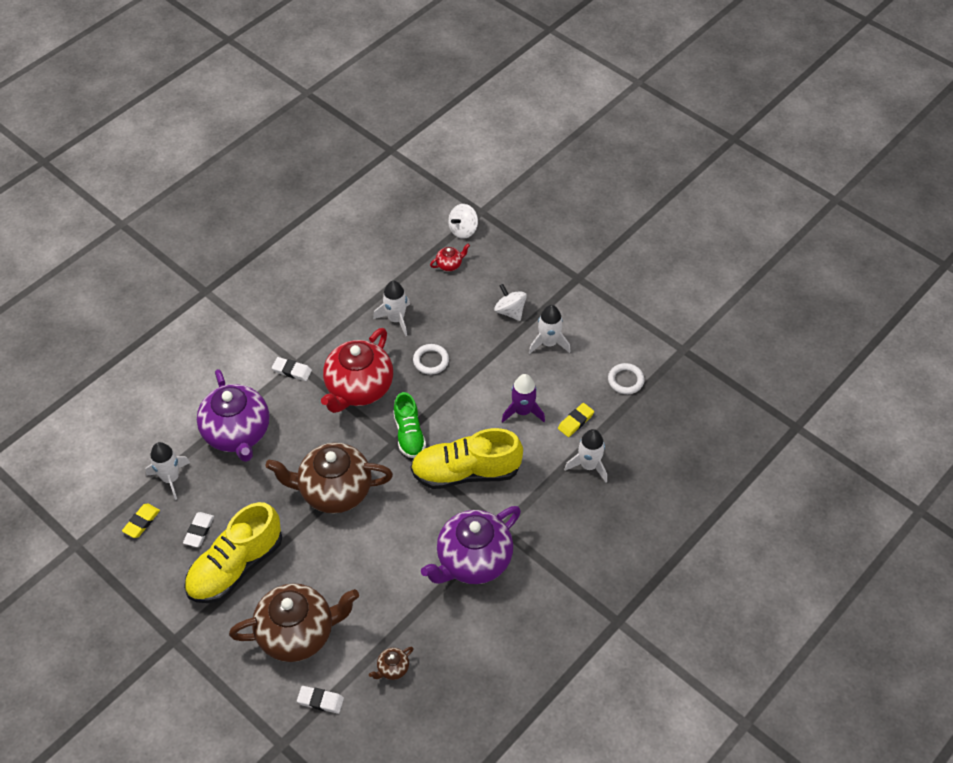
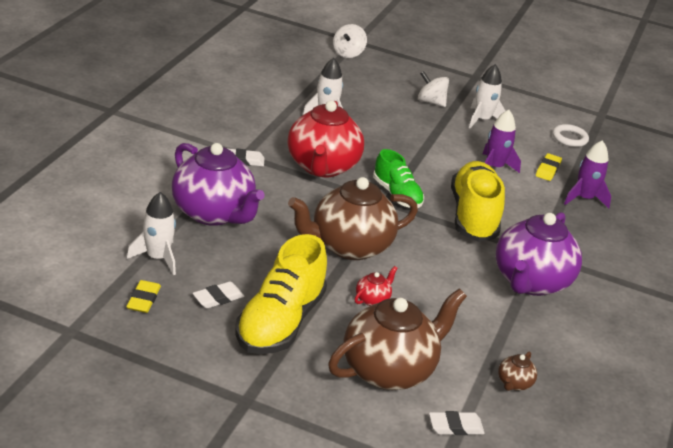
camera: 25 degrees left, 20 degrees down
white eraser [183,512,214,547] -> white eraser turned 60 degrees clockwise [193,282,244,308]
yellow shoe [410,428,523,489] -> yellow shoe turned 120 degrees clockwise [451,161,505,242]
white ring [413,344,449,375] -> none
red teapot [430,244,470,271] -> red teapot moved to [355,266,398,306]
white rocket [564,429,607,482] -> purple rocket [564,140,611,209]

